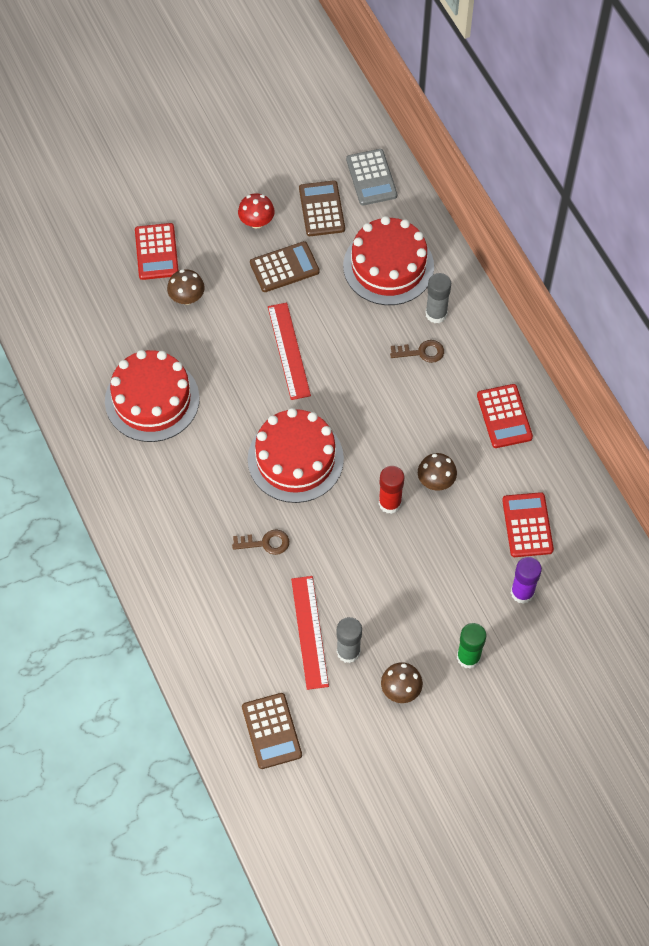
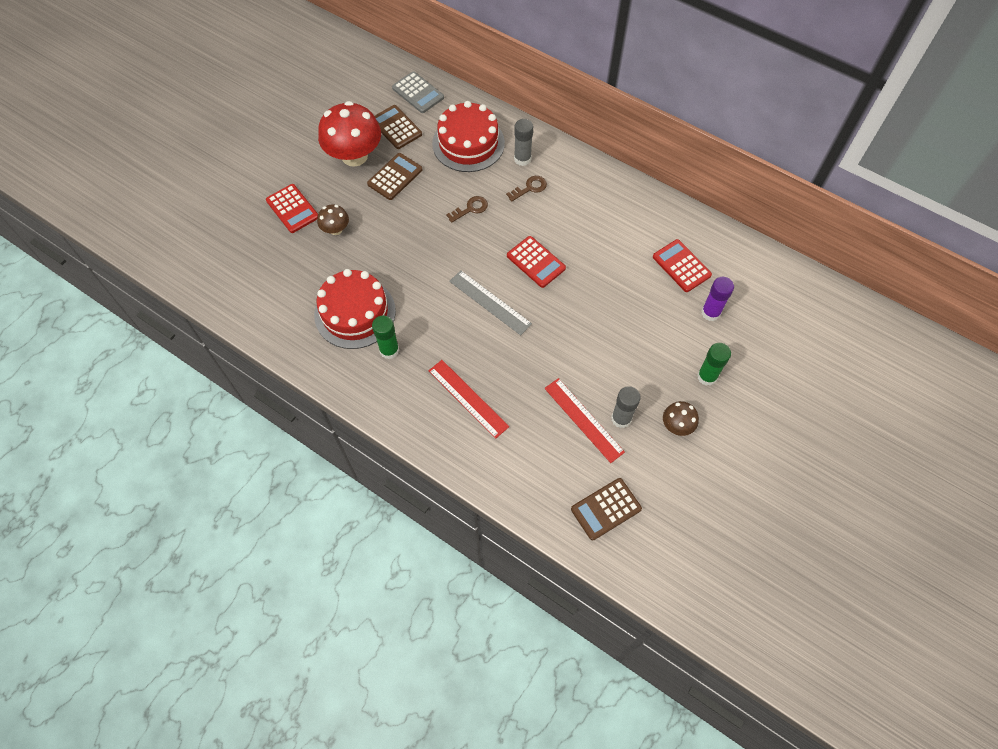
camera: 30 degrees left, 0 degrees up
brown key [232,529,289,555] -> brown key moved to [446,196,488,223]
red mushroom [238,193,274,229] -> red mushroom [318,101,381,167], size x2.06
brown calculator [242,693,302,769] -> brown calculator turned 105 degrees clockwise [571,478,642,540]
red cake [248,408,344,503] -> grey ruler [449,270,532,335]
red ruler [268,303,311,400] -> red ruler moved to [428,360,509,439]
red glue stick [379,466,404,514] -> none
brown mushroom [418,453,457,491] -> none
red calculator [477,384,533,448] -> red calculator moved to [507,236,566,288]
none -> green glue stick [372,315,399,359]

